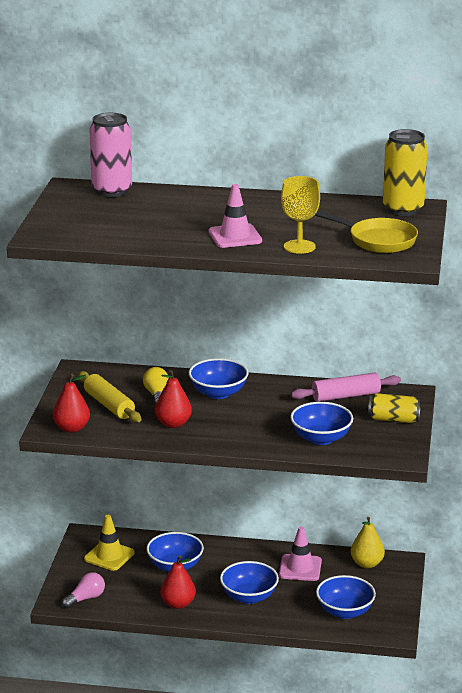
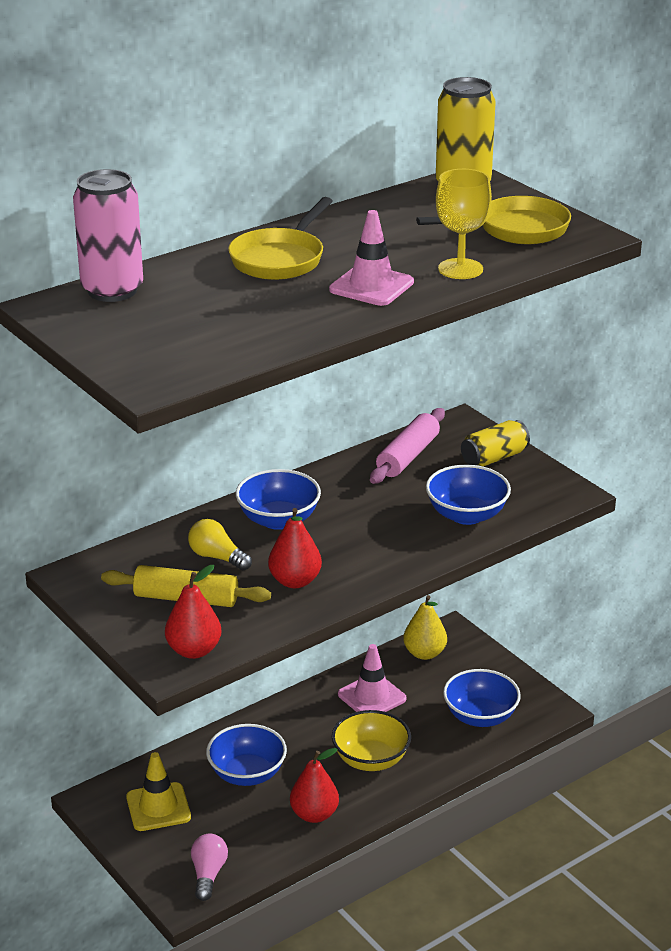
camera: 45 degrees left, 5 degrees up
blue bowl [220,561,279,604] -> yellow bowl [332,710,411,771]
none -> yellow pan [228,197,332,280]

